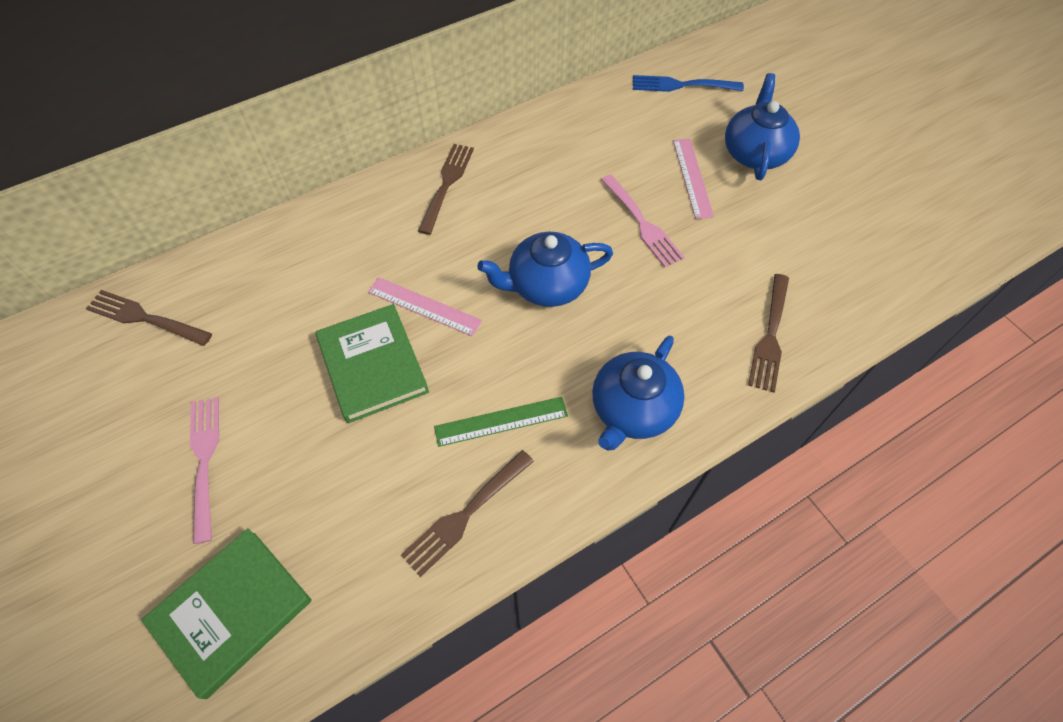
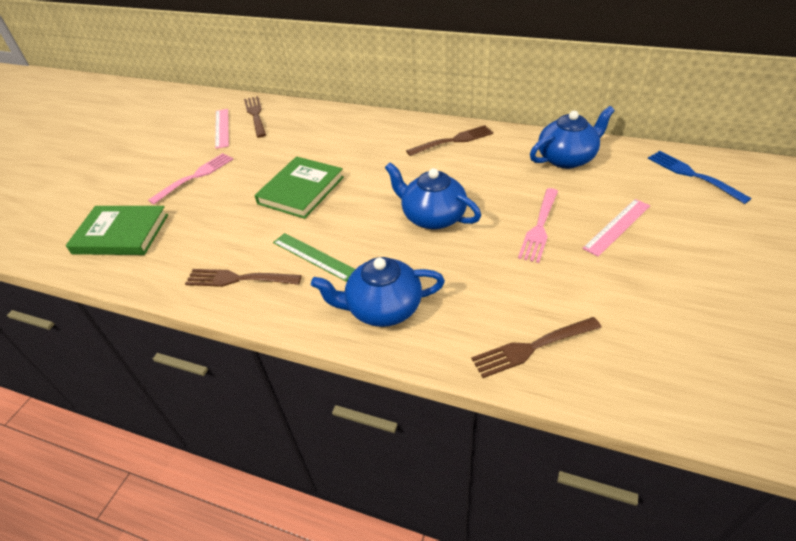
camera: 55 degrees right, 15 degrees down
pink ruler [368,277,482,336] -> pink ruler moved to [215,109,229,149]
blue teapot [725,73,800,180] -> blue teapot moved to [530,106,615,169]

